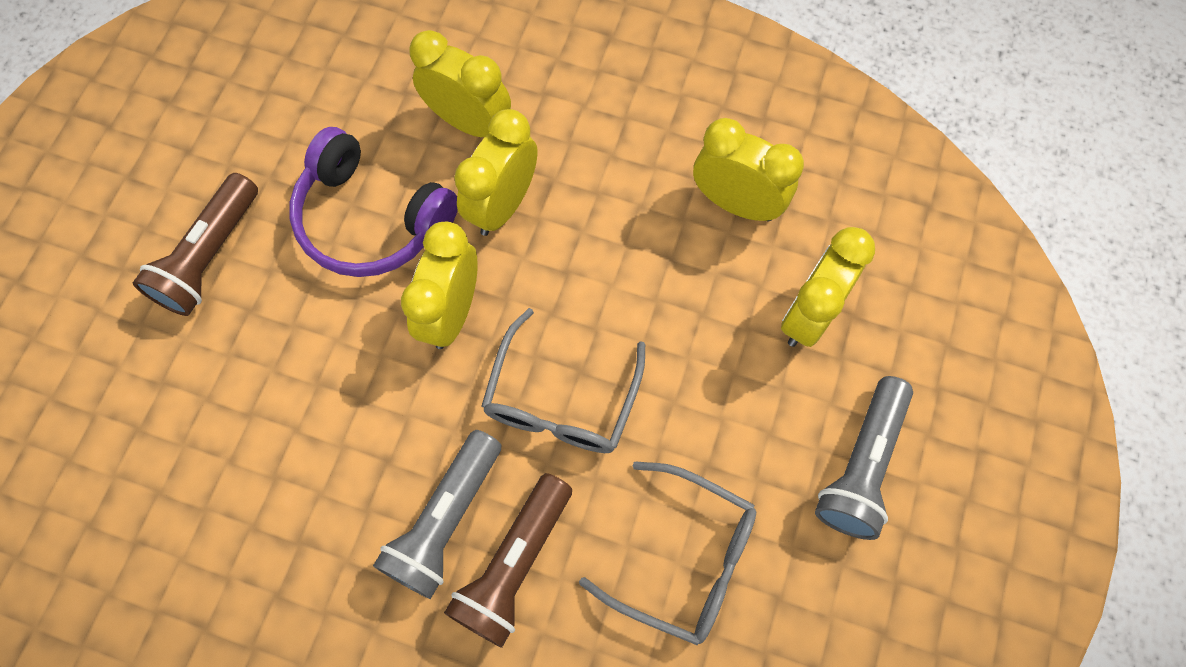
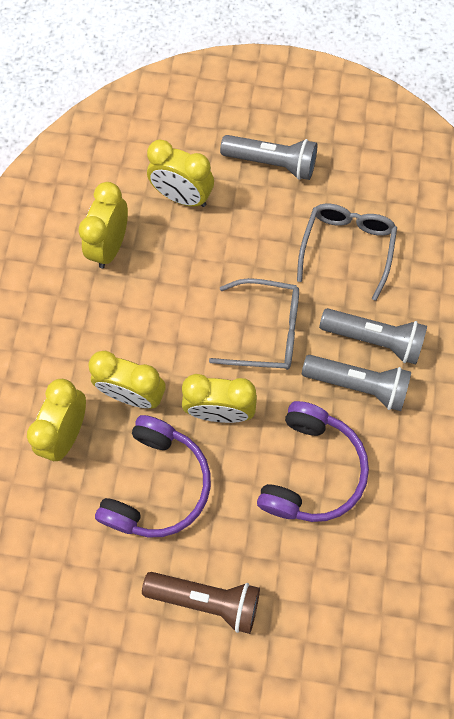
camera: 100 degrees left, 0 degrees up
brown flashlight [444,473,572,648] -> grey flashlight [319,308,427,364]
none -> purple headphones [257,401,369,522]

